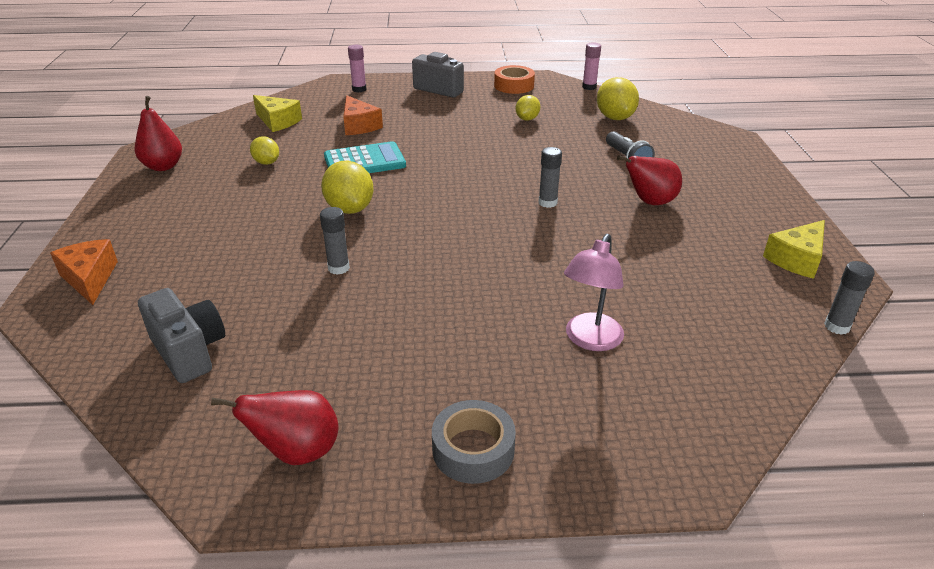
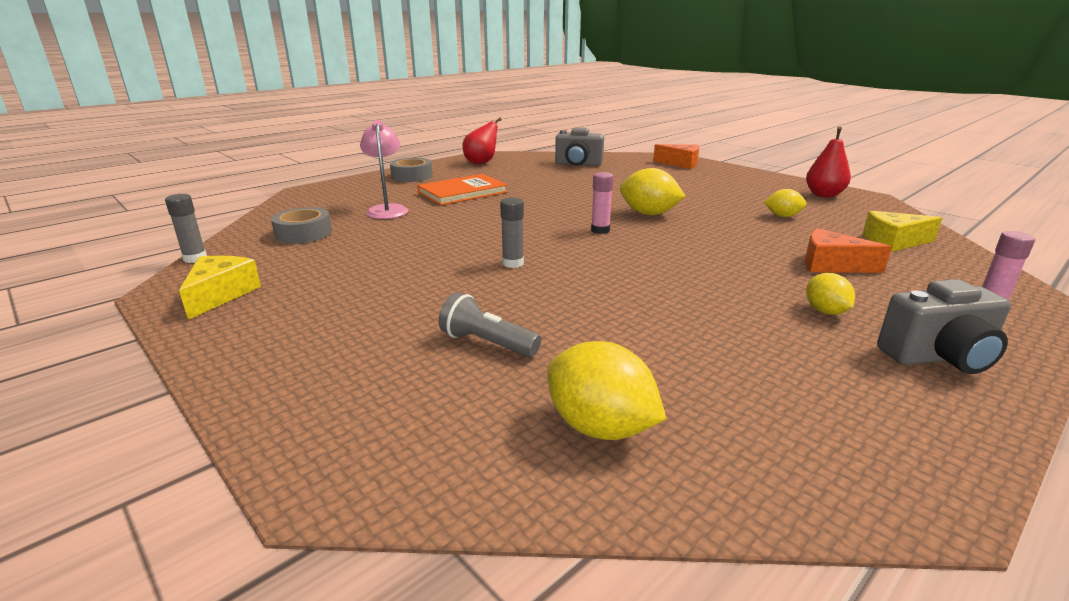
camera: 140 degrees right, 10 degrees down
grey glue stick [320,207,350,275] -> none
turquoise calculator [324,141,406,173] -> none
orange tape [494,65,535,94] -> none
yellow lemon [516,95,540,121] -> yellow lemon moved to [806,273,855,315]
pink glue stick [582,42,601,90] -> pink glue stick moved to [591,172,614,234]
red pear [617,155,682,205] -> none
none -> grey tape [271,207,332,244]
none -> orange book [417,174,508,205]

